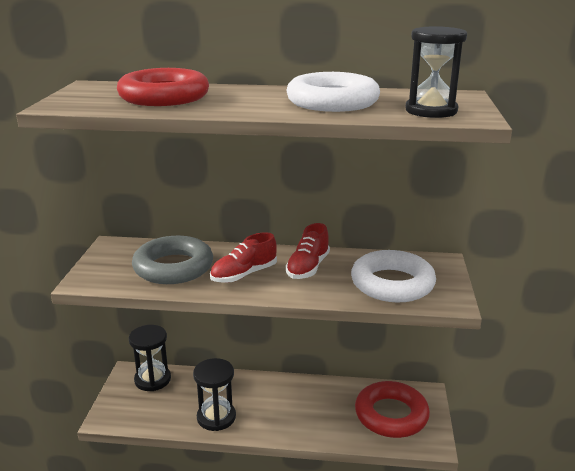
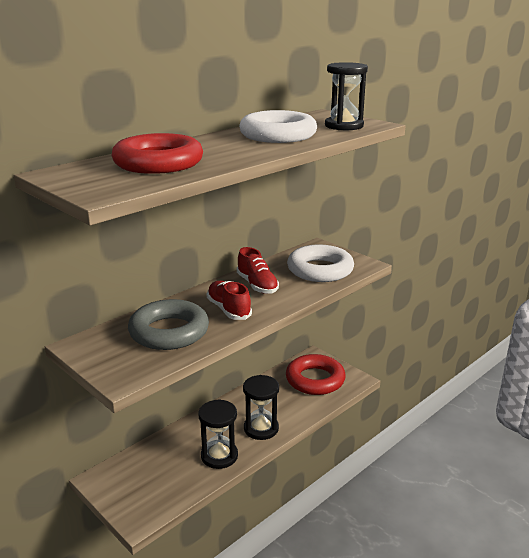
camera: 50 degrees left, 0 degrees up
black hourglass [129,325,171,391] -> black hourglass moved to [243,375,279,440]
red shoe [210,232,277,283] -> red shoe turned 150 degrees clockwise [207,281,252,320]

